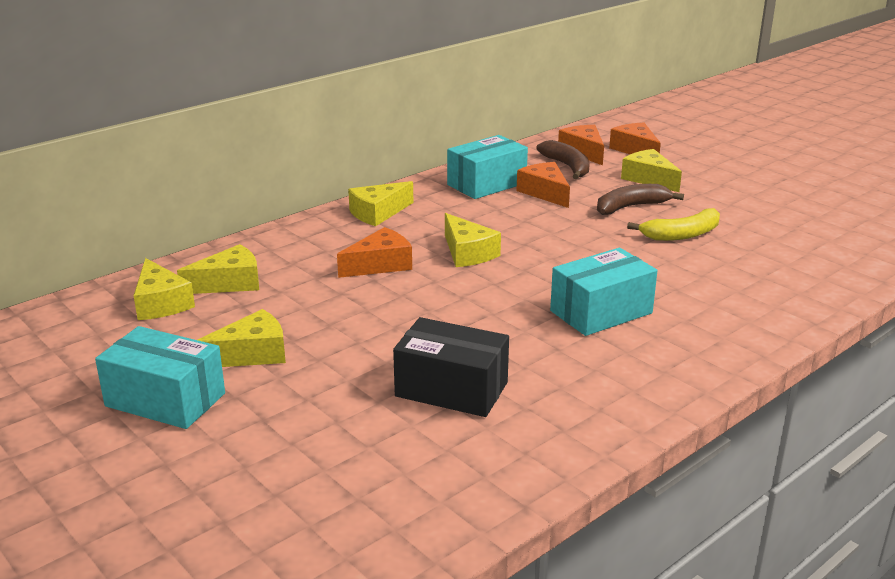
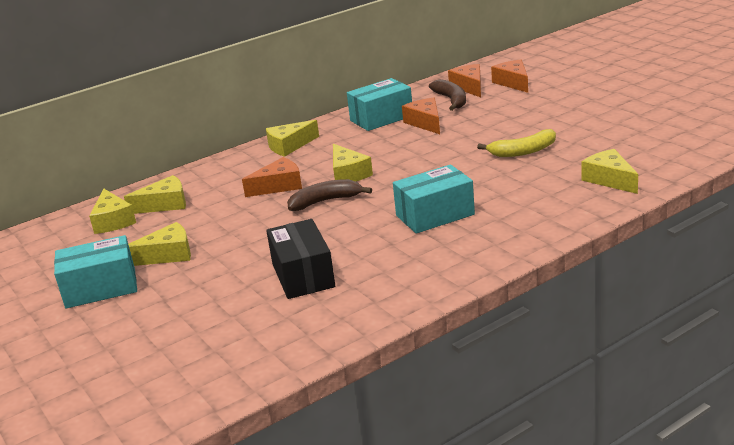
camera: 10 degrees right, 0 degrees up
turquoise box [95,326,225,429] -> turquoise box turned 45 degrees counterclockwise [54,235,137,309]
black box [393,317,509,417] -> black box turned 45 degrees clockwise [266,219,335,299]
brown banana [597,184,684,215] -> brown banana moved to [287,179,372,211]
yellow cheese [621,149,682,192] -> yellow cheese moved to [581,149,638,194]

